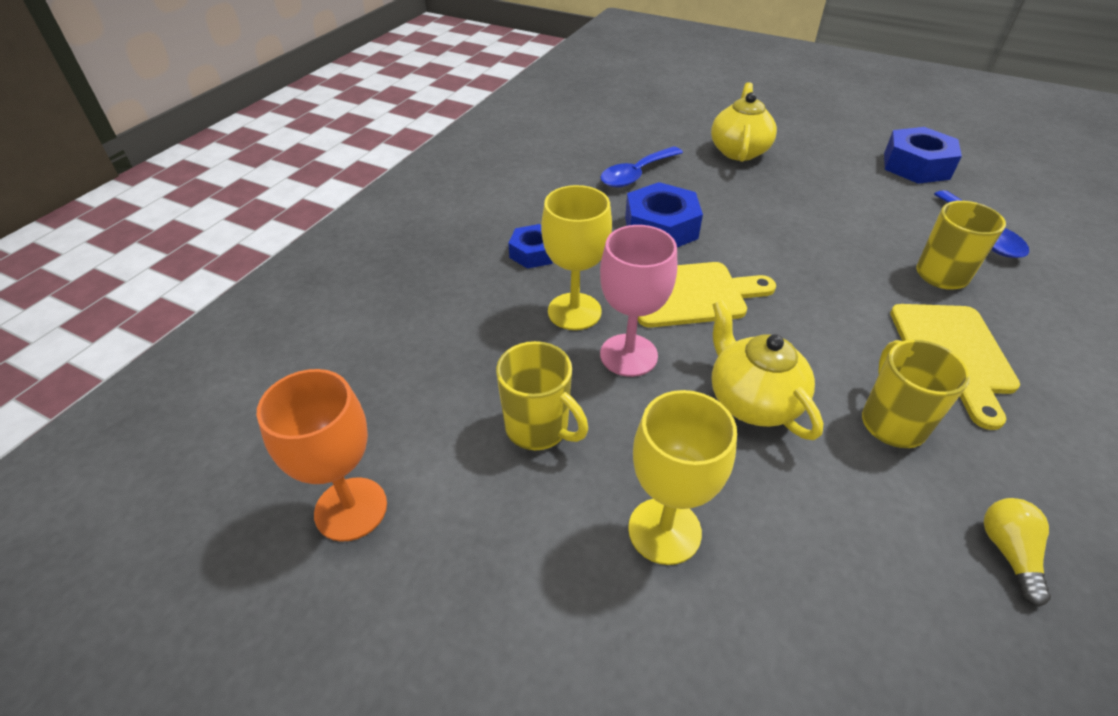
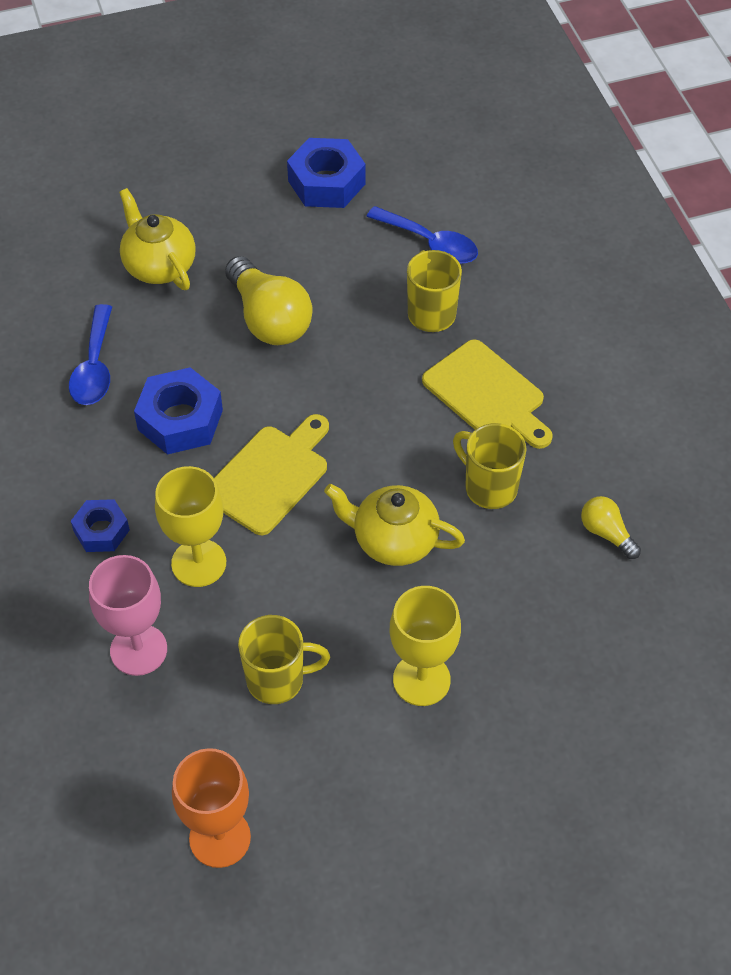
camera: 45 degrees left, 10 degrees up
pink goblet [600,225,677,377] -> pink goblet moved to [89,555,167,676]
none -> yellow light bulb [225,256,313,345]

